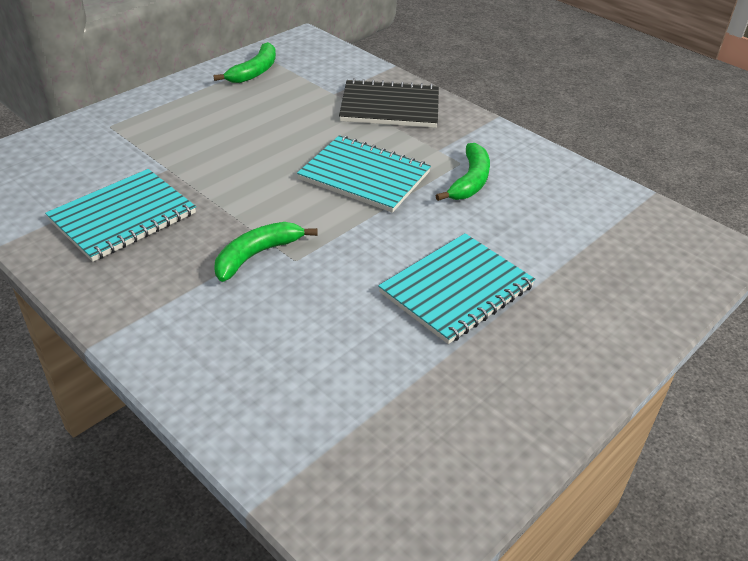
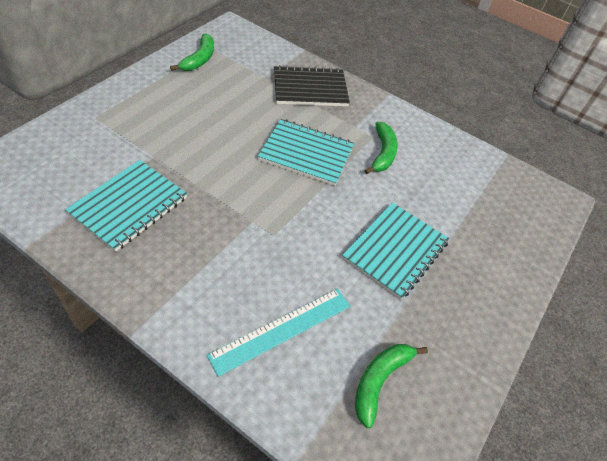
camera: 15 degrees left, 10 degrees up
green banana [214,222,317,282] -> green banana moved to [355,344,428,428]
none -> turquoise ruler [207,289,350,377]

